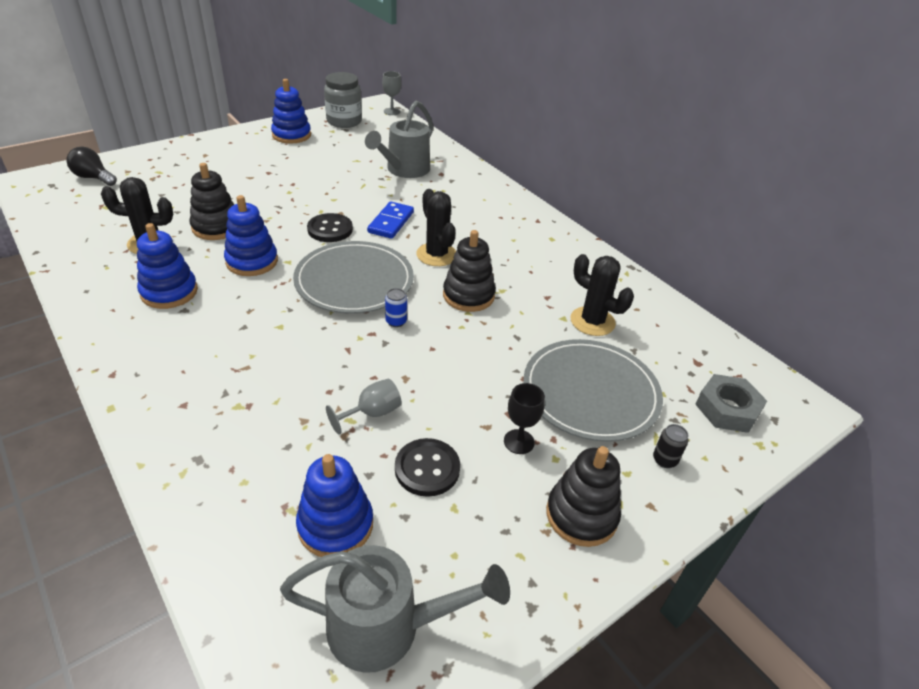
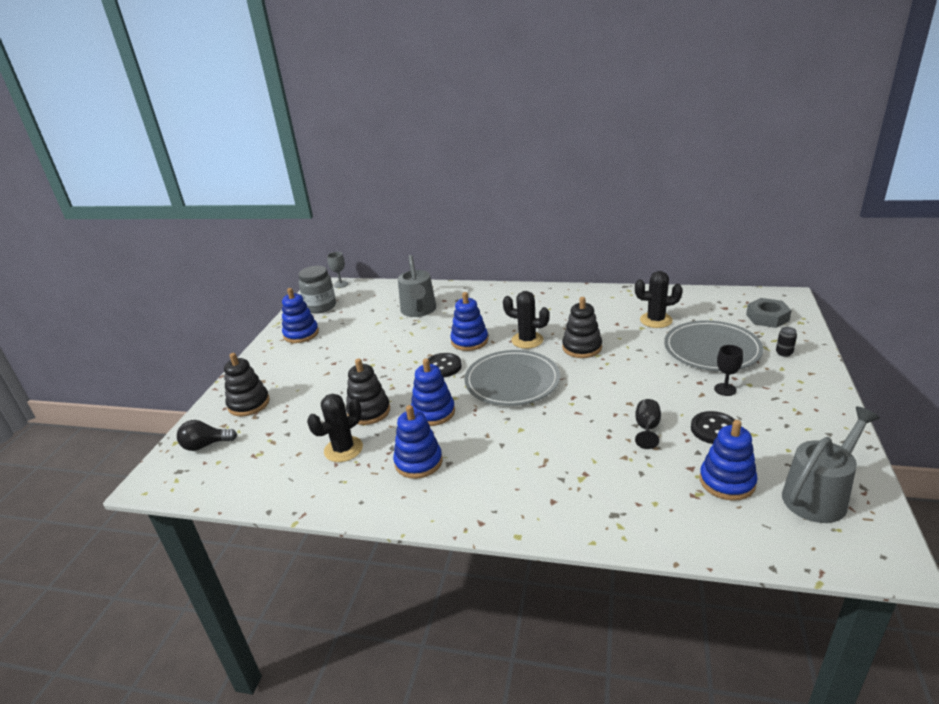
camera: 35 degrees left, 10 degrees down
grey goblet [326,379,401,434] -> black goblet [635,399,661,449]
blue domino [367,201,414,239] -> blue stacking toy [450,292,488,351]
blue can [385,288,407,327] -> none
black stacking toy [546,446,621,547] -> black stacking toy moved to [224,353,270,416]

